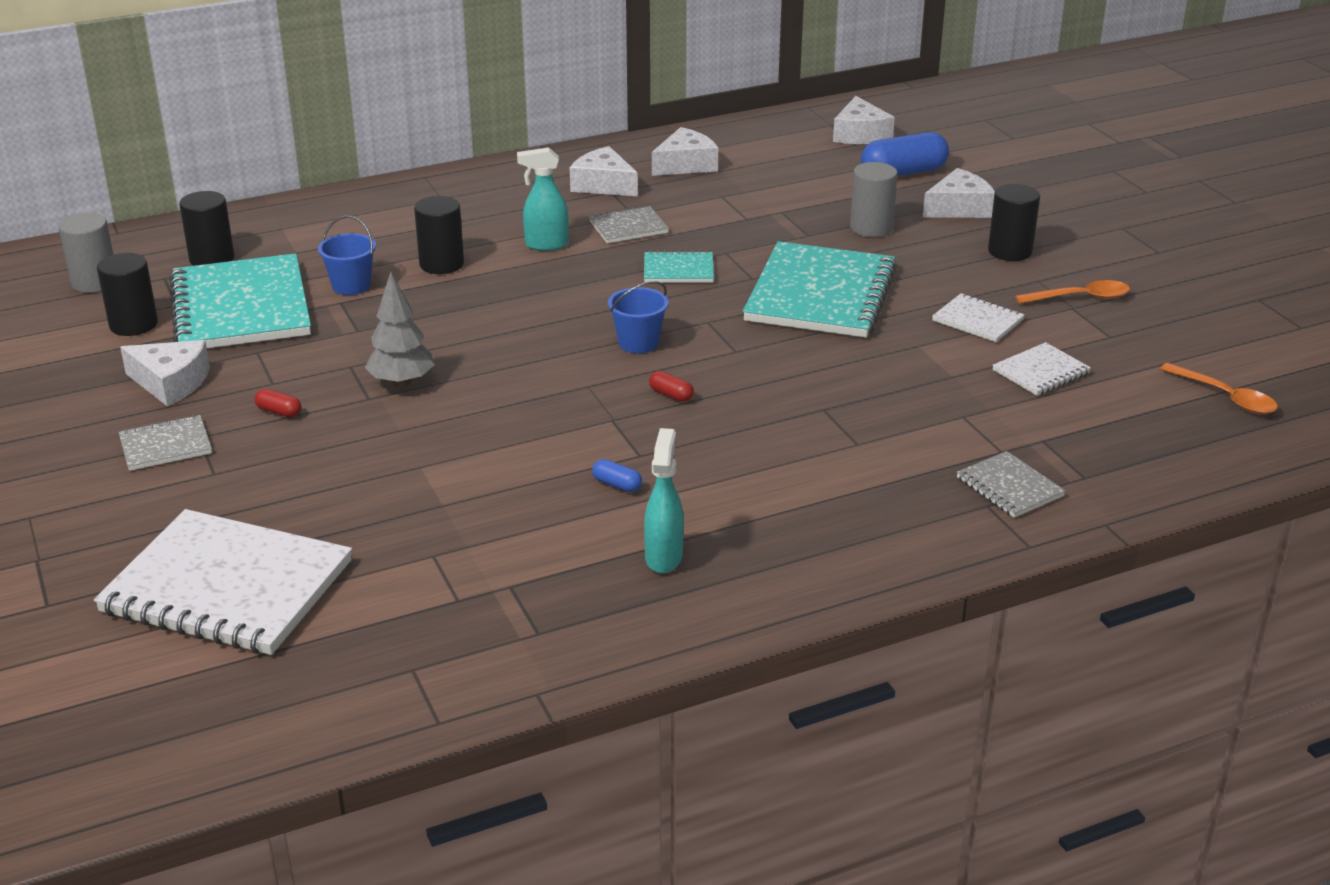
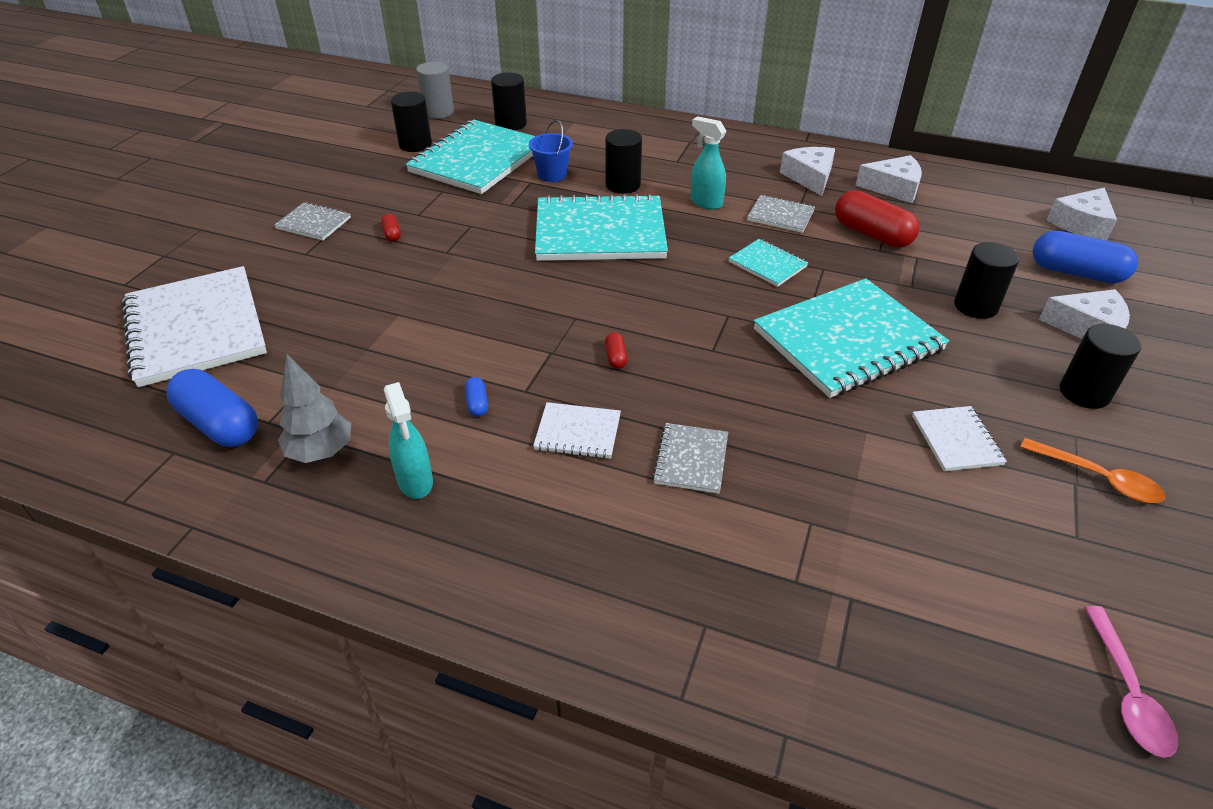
camera: 45 degrees right, 10 degrees up
white cheese [120,340,210,406] -> none
grey tree [365,272,435,387] -> grey tree moved to [278,354,351,463]
blue bucket [608,281,669,353] -> none
turquoise spray bottle [644,428,684,573] -> turquoise spray bottle turned 105 degrees clockwise [384,382,433,499]
grey cylinder [850,162,897,237] -> black cylinder [954,242,1019,319]
grey notebook [957,451,1065,518] -> grey notebook moved to [652,423,728,494]
white notebook [992,342,1091,396] -> white notebook moved to [533,402,621,459]
orange spoon [1160,363,1278,414] -> pink spoon [1084,606,1178,758]
none -> blue capsule [166,369,258,447]
none -> turquoise notebook [535,193,668,261]
none -> red capsule [835,190,919,248]

